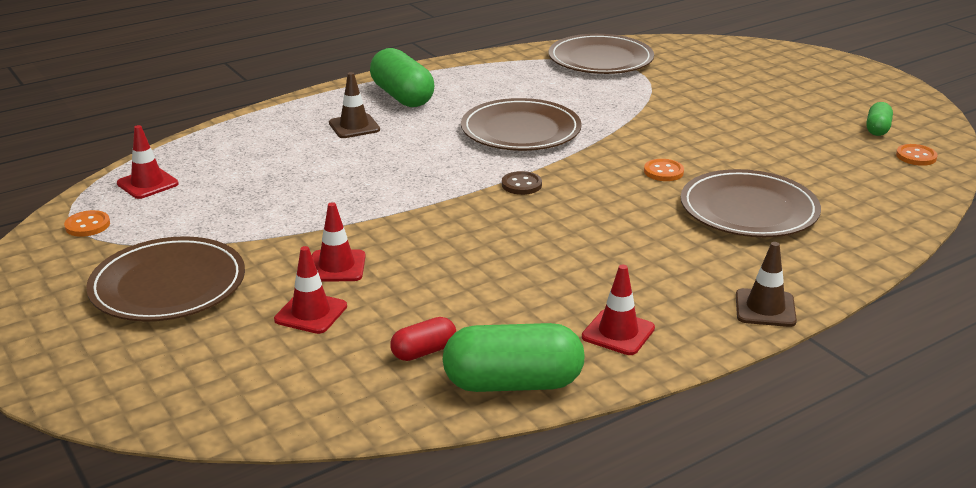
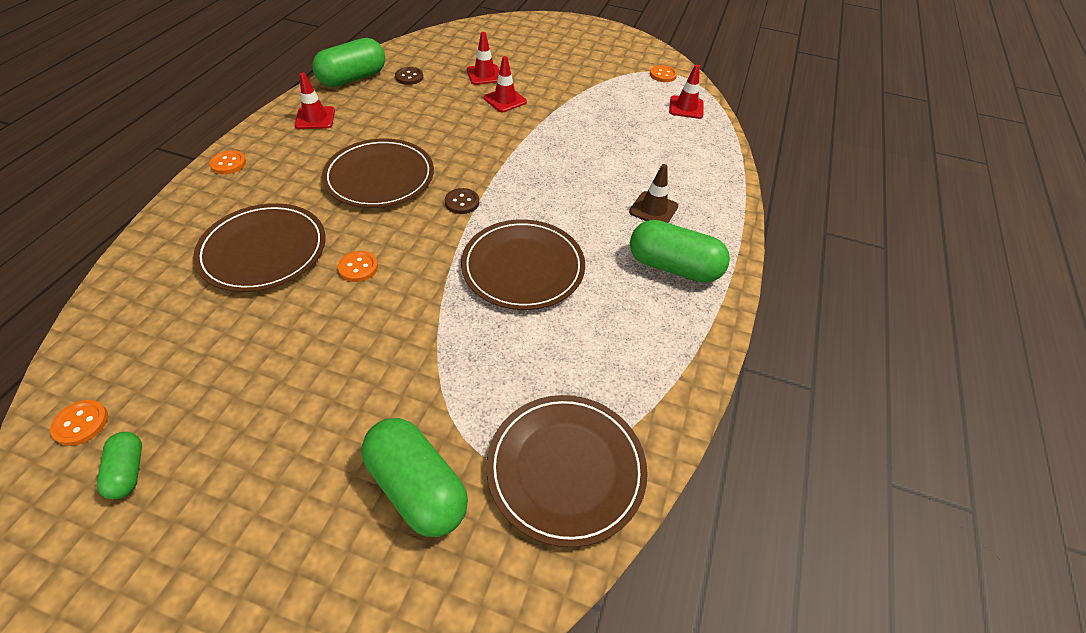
camera: 140 degrees right, 20 degrees up
brown plate [86,236,245,322] -> brown plate moved to [322,138,434,208]
red capsule [390,317,456,361] -> brown button [395,67,423,85]
brown traffic cone [736,242,797,327] -> orange button [209,150,246,174]
none -> green capsule [361,418,468,537]

